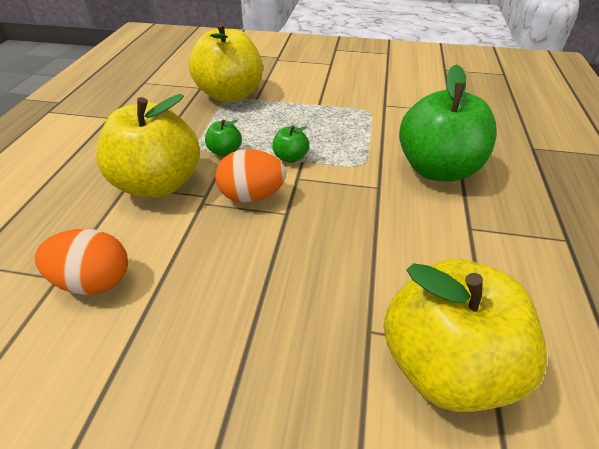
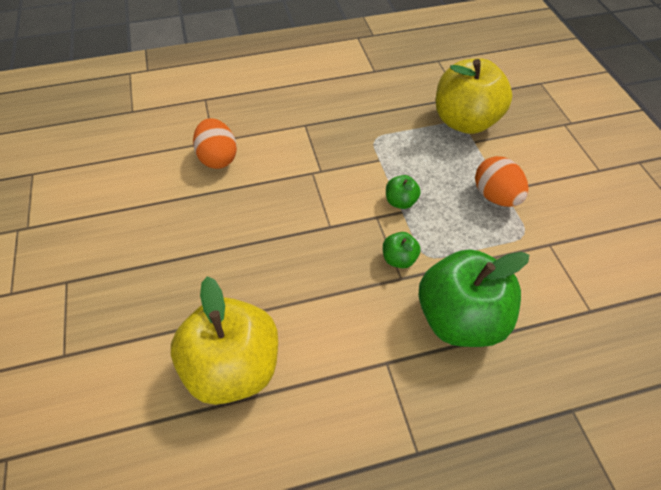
camera: 65 degrees right, 10 degrees up
yellow apple [96,94,200,198] -> none
green apple [205,120,242,157] -> green apple moved to [383,232,421,268]
orange egg [215,149,286,203] -> orange egg moved to [475,156,528,207]

